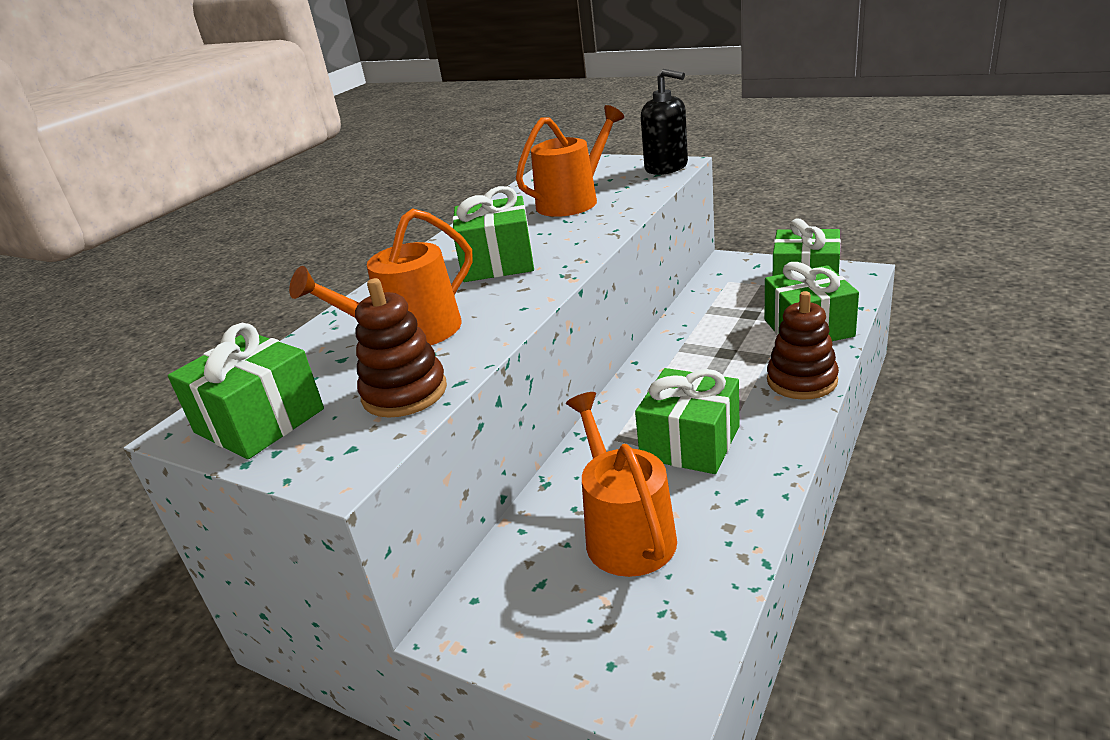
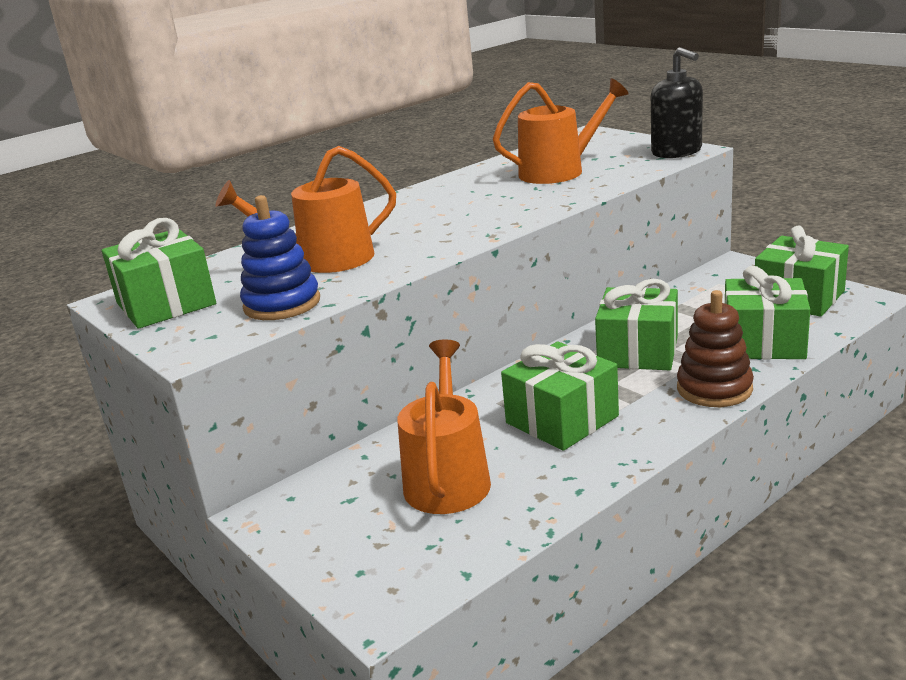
camera: 20 degrees right, 5 degrees down
brown stacking toy [355,278,447,418] -> blue stacking toy [240,195,320,320]
green gift [452,186,534,282] -> green gift moved to [595,279,678,370]

